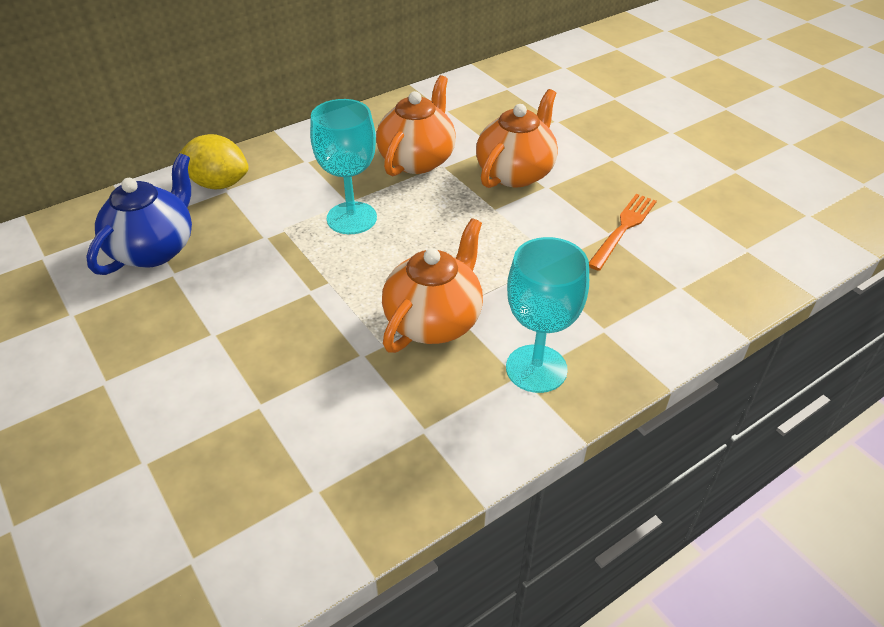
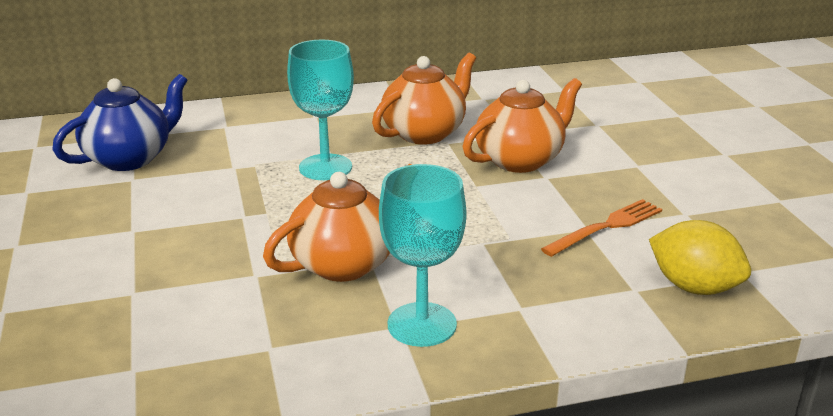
camera: 20 degrees right, 15 degrees down
yellow lemon [178,134,249,189] -> yellow lemon moved to [649,220,751,295]

